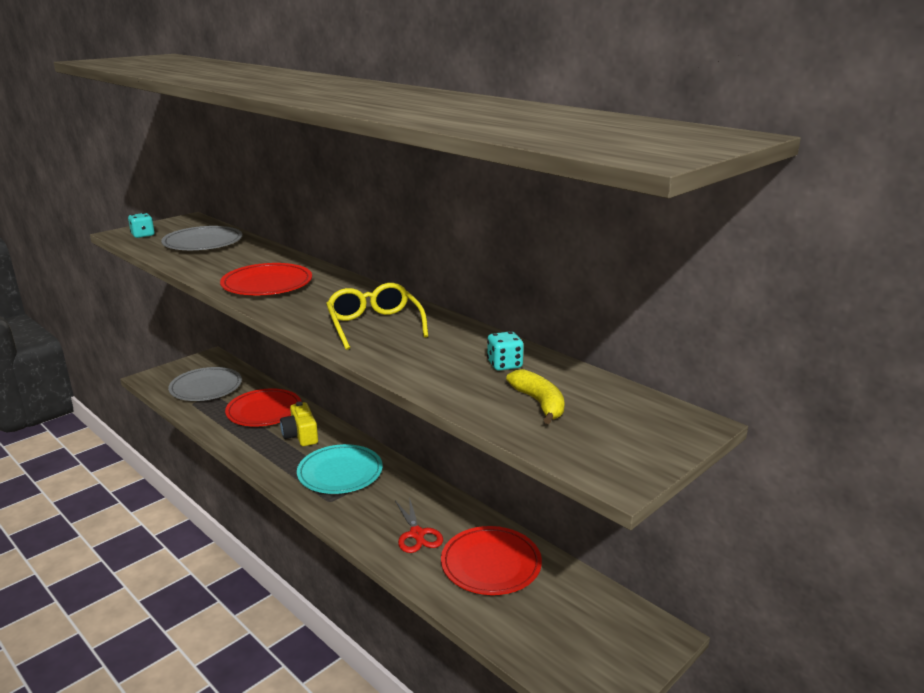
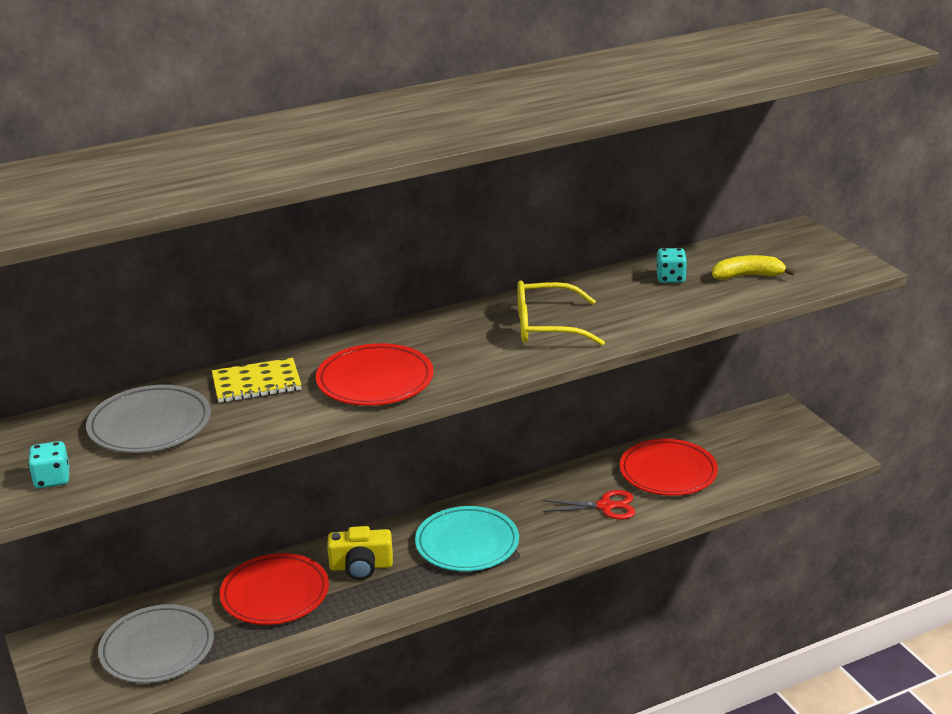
camera: 70 degrees left, 5 degrees up
none -> yellow notebook [212,358,301,403]

